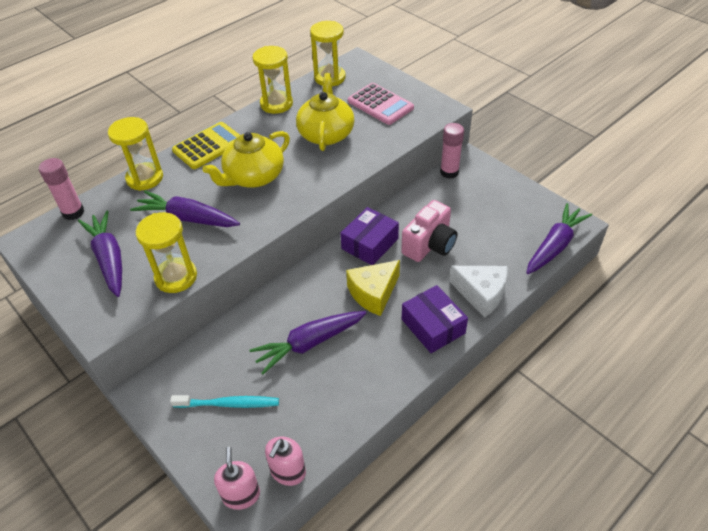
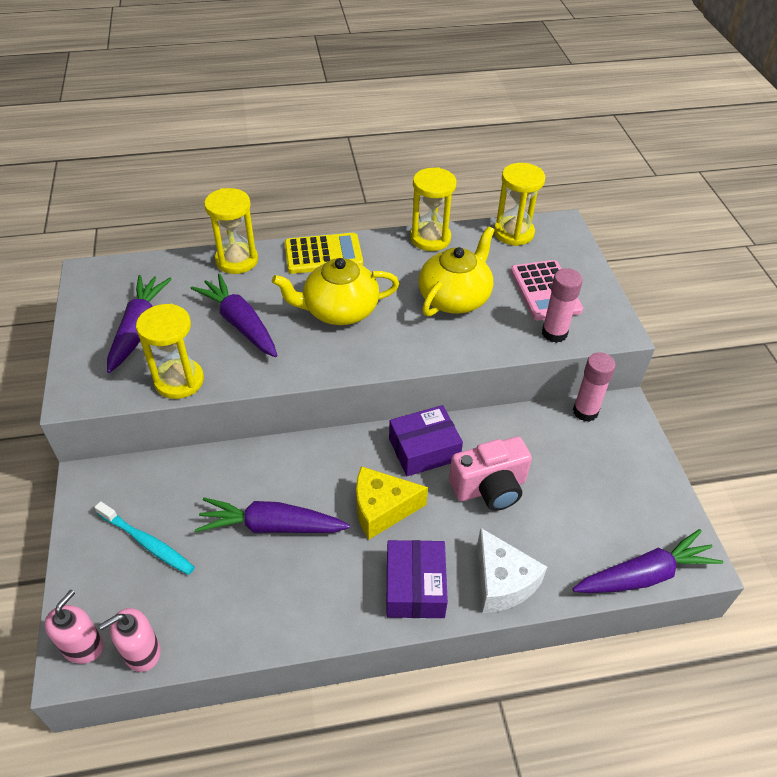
camera: 30 degrees right, 0 degrees up
pink glue stick [39,158,84,220] -> pink glue stick moved to [542,268,583,343]

